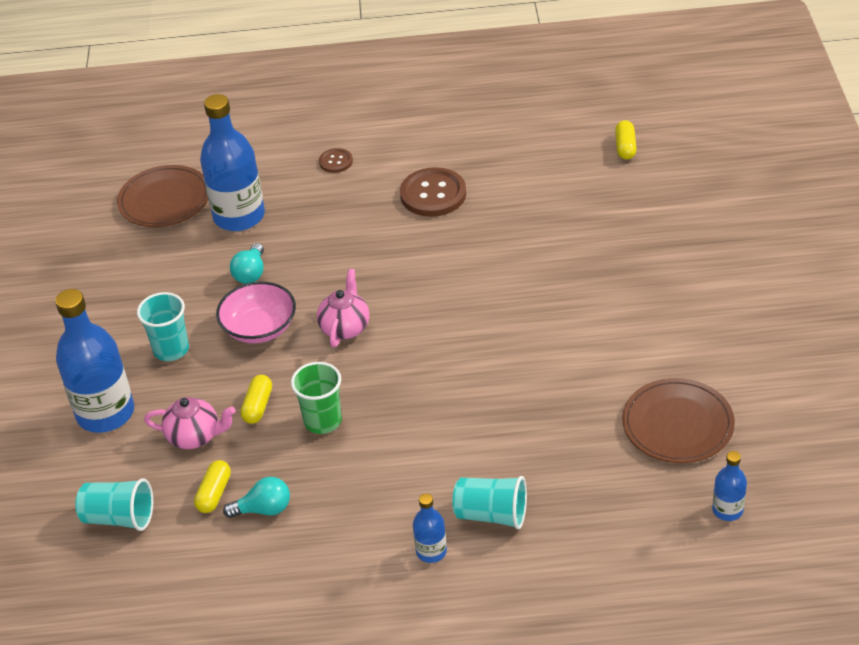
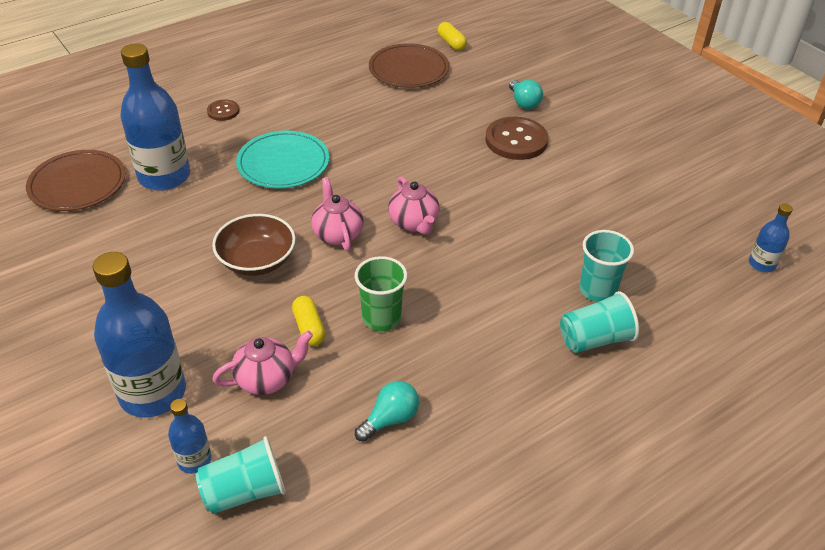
camera: 35 degrees left, 0 degrees up
turquoise cup [137,292,189,361] -> turquoise cup moved to [579,230,634,302]
yellow capsule [194,460,231,513] -> none
pink bowl [216,282,296,343] -> brown bowl [212,214,296,276]
turquoise light bulb [230,243,264,284] -> turquoise light bulb moved to [509,80,543,109]
brown button [400,167,466,217] -> brown button moved to [485,117,548,160]
blue bottle [413,493,447,563] -> blue bottle moved to [168,399,212,474]
brown plate [622,378,735,463] -> brown plate moved to [369,43,449,88]
none -> turquoise plate [236,131,329,189]
none -> pink teapot [388,176,439,235]

